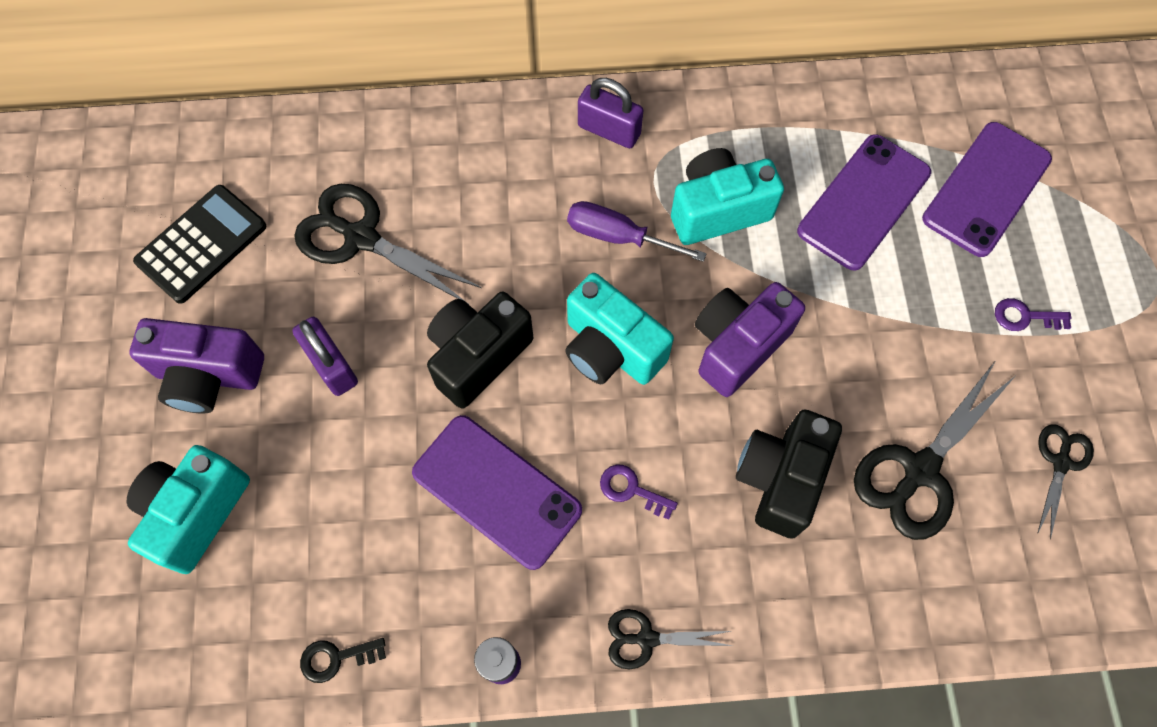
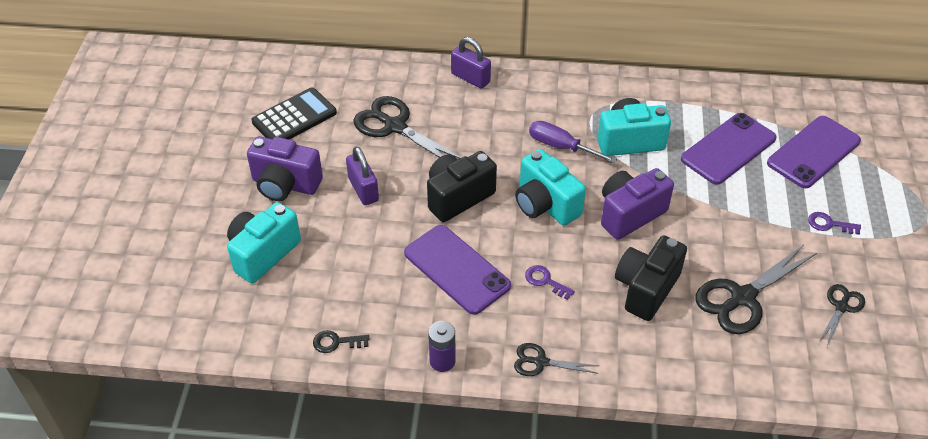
camera: 10 degrees right, 20 degrees down
purple padlock [578,78,644,148] -> purple padlock moved to [451,37,491,89]

